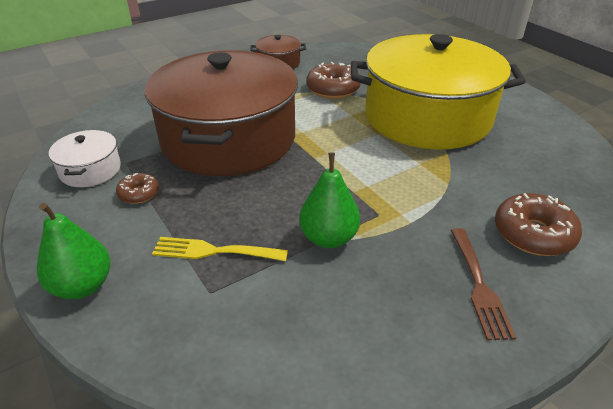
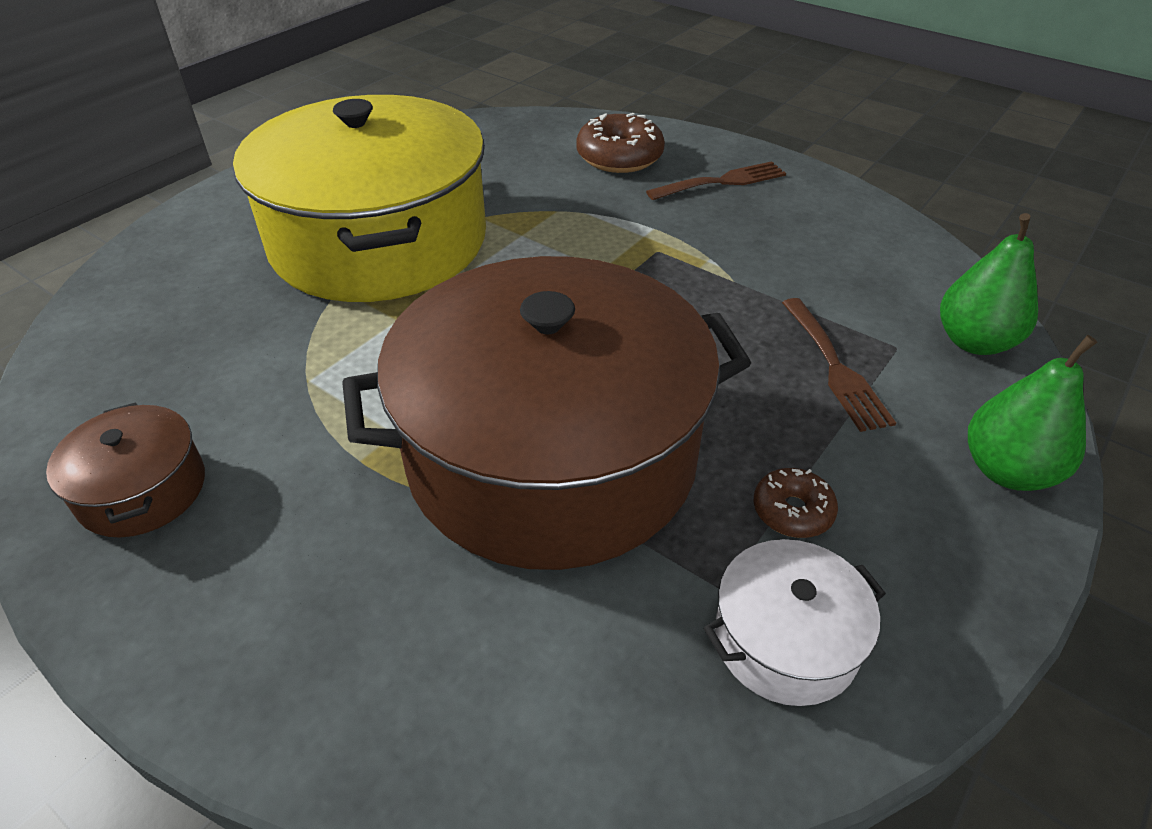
camera: 110 degrees left, 5 degrees up
yellow fork [152,237,288,261] -> brown fork [782,298,896,432]
green pear [299,152,360,248] -> green pear moved to [940,213,1038,355]
brown donut [306,62,361,99] -> none

